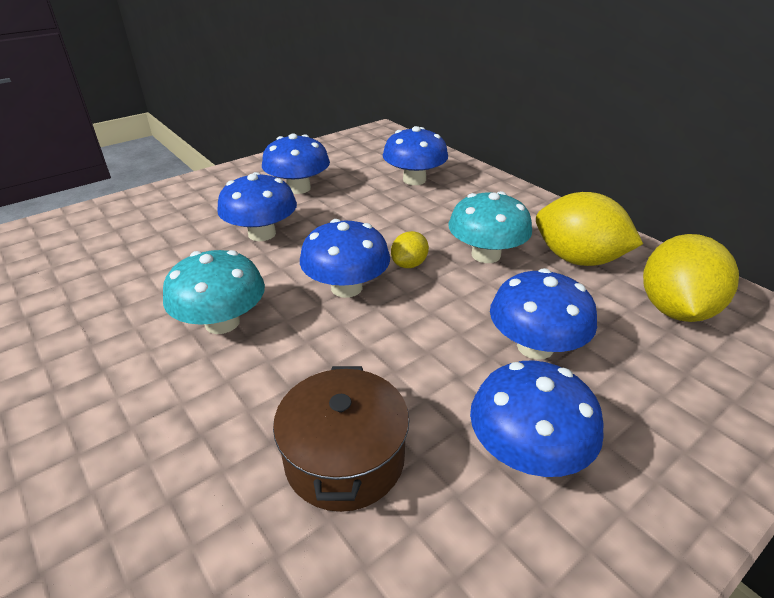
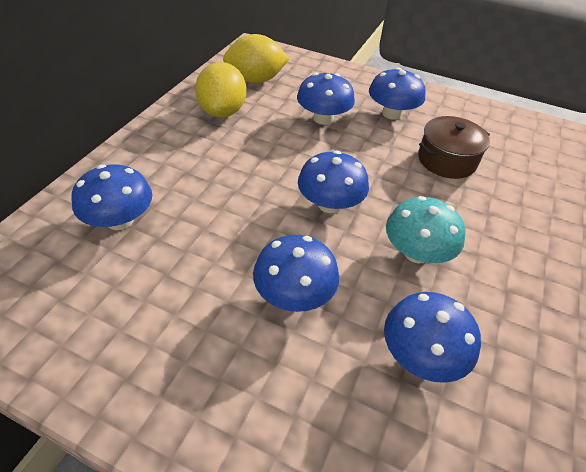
camera: 120 degrees left, 10 degrees up
blue mushroom [262,134,330,194] -> blue mushroom moved to [384,292,481,383]
yellow lemon [391,231,429,268] -> none
turquoise mushroom [449,191,532,263] -> none

